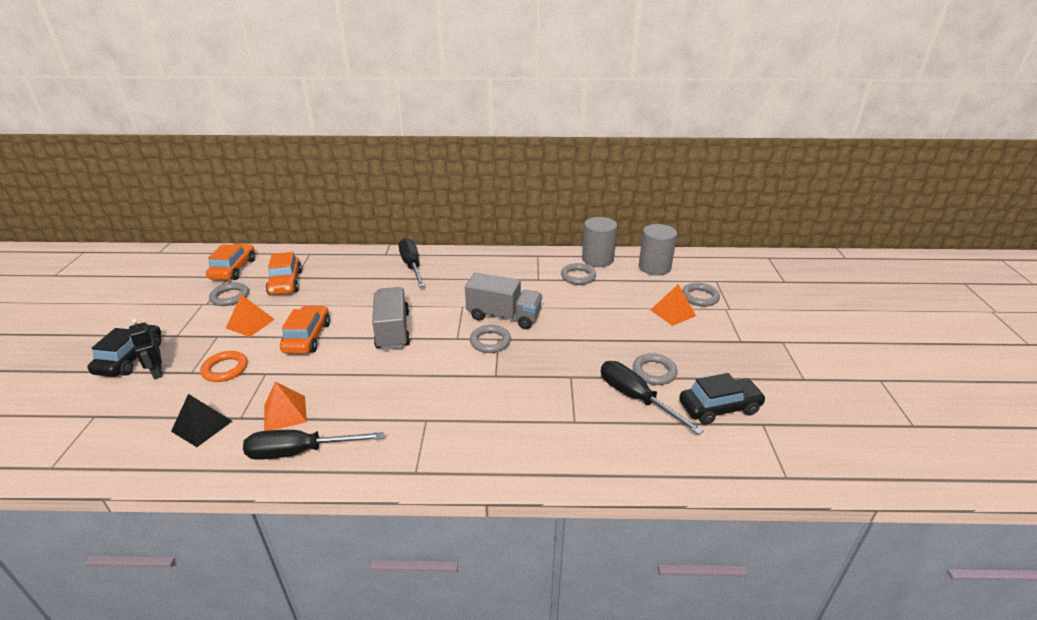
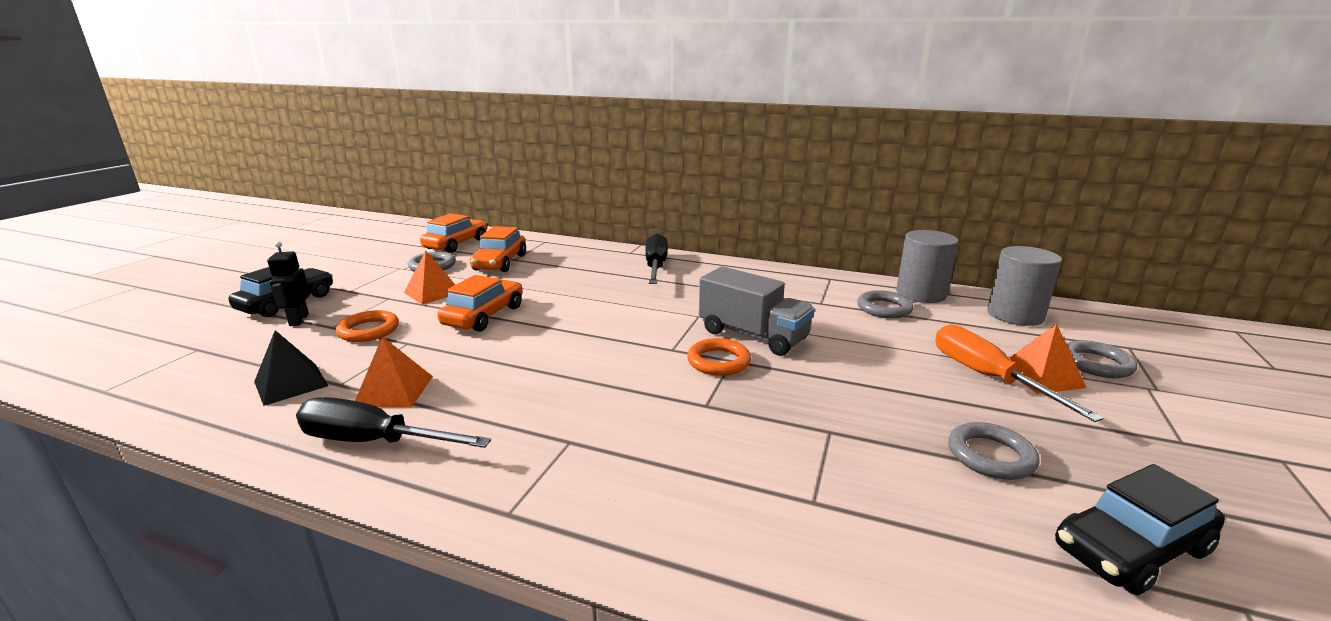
camera: 20 degrees right, 10 degrees down
grey truck [372,287,410,350] -> none
grey ring [470,325,511,353] -> orange ring [687,338,751,376]
black screwdriver [601,361,704,435] -> none
black car [679,373,766,425] -> black car turned 150 degrees clockwise [1055,464,1225,596]
none -> orange screwdriver [935,324,1104,422]

